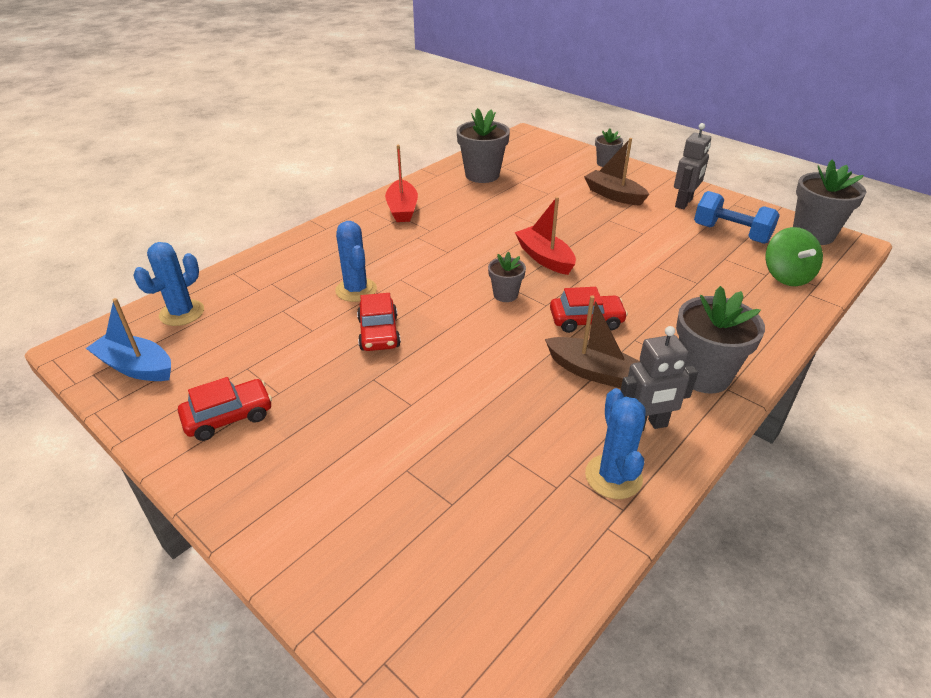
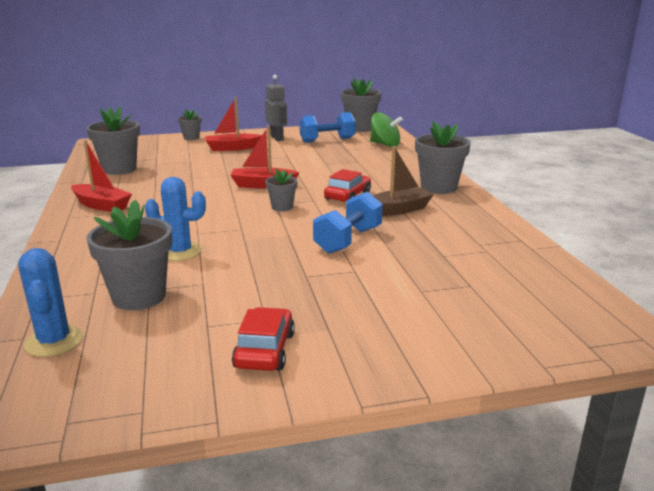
camera: 55 degrees left, 15 degrees down
blue boat [86,298,171,381] -> none
red car [357,293,401,351] -> none
brown boat [584,138,649,206] -> red boat [205,97,262,151]
blue cactus [585,388,646,499] -> none
grey robot [621,326,698,431] -> none
none -> grey flower pot [86,200,172,310]
none -> blue dumbbell [313,191,383,254]

